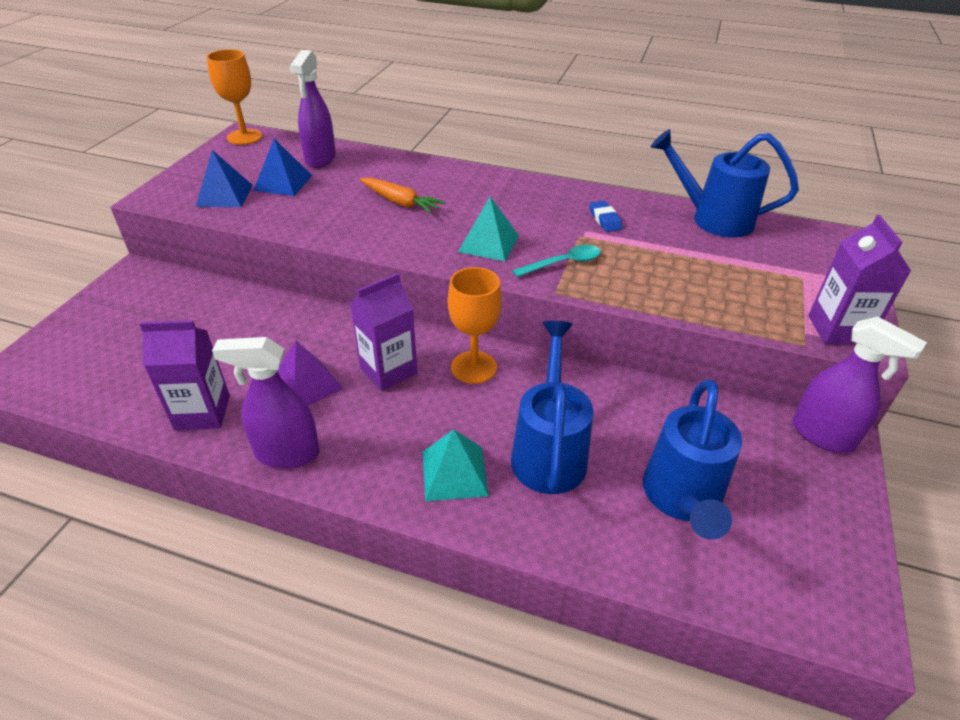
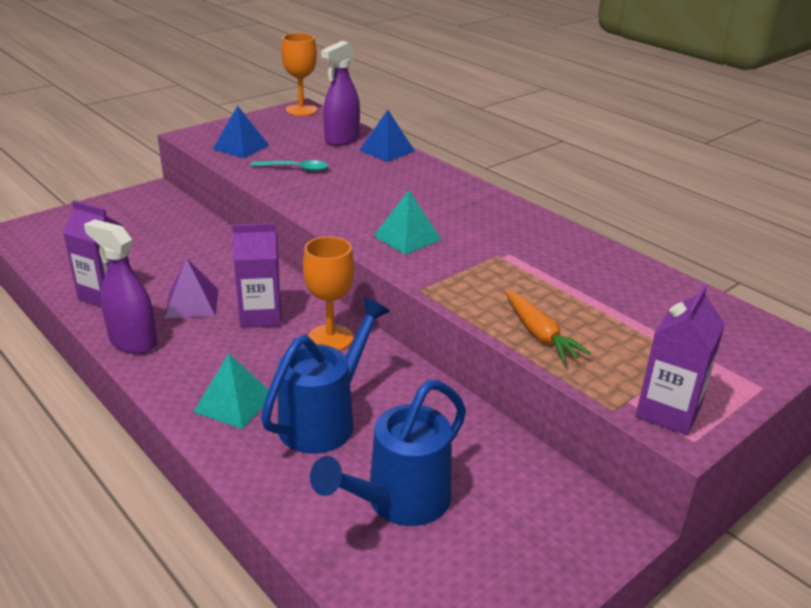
camera: 30 degrees right, 10 degrees down
blue pyramid [253,138,312,196] -> blue pyramid moved to [359,110,415,162]
orange carrot [360,178,445,214] -> orange carrot moved to [505,290,591,362]
turquoise spoon [512,245,601,277] -> turquoise spoon moved to [250,160,328,172]
blue eraser [590,201,622,232] -> none
blue watering can [651,129,799,238] -> none
purple spray bottle [792,316,927,453] -> none

